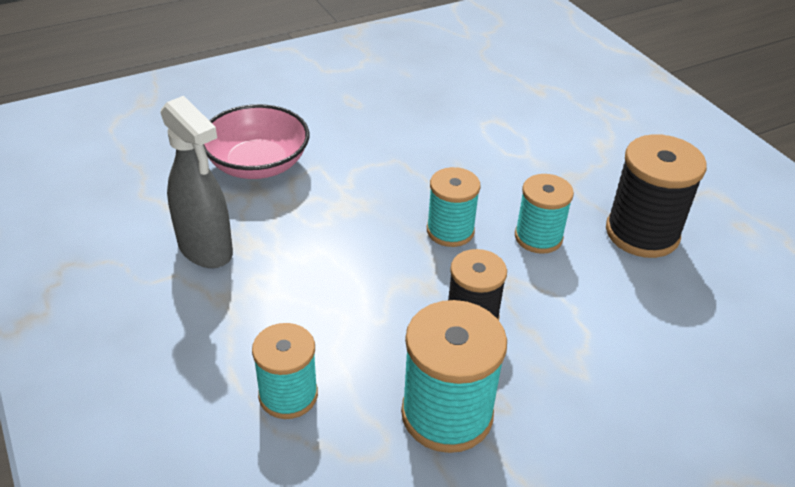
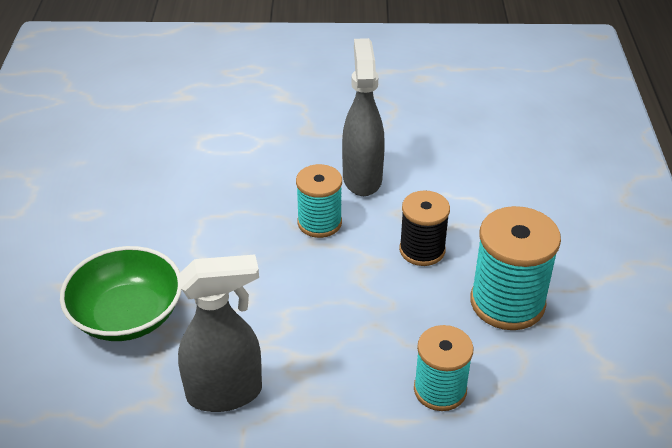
camera: 60 degrees left, 0 degrees up
pink bowl [203,104,309,179] -> green bowl [60,246,182,341]
turquoise spool [515,174,574,254] -> grey spray bottle [342,38,385,196]
black spool [606,134,707,258] -> none

